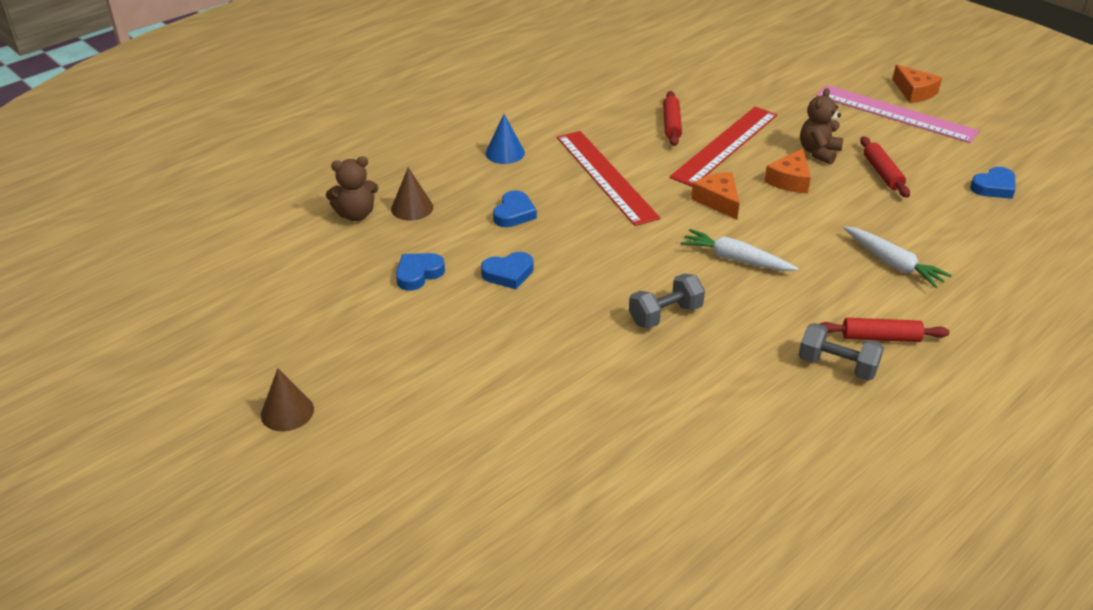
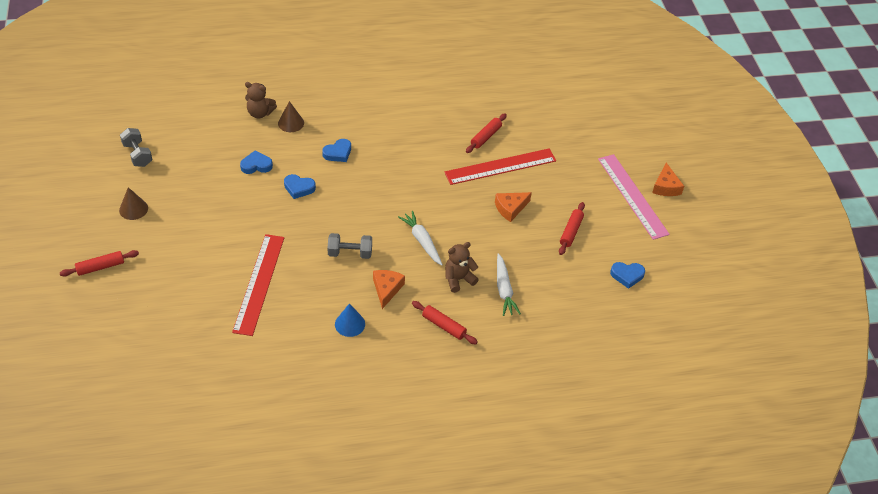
camera: 30 degrees right, 10 degrees up
blue cone [485,114,525,164] -> blue cone moved to [335,303,365,337]
red ruler [557,131,660,226] -> red ruler moved to [232,234,284,336]
orange cheese [691,172,739,220] -> orange cheese moved to [373,270,405,309]
grey dumbbell [799,323,884,381] -> grey dumbbell moved to [120,128,153,167]
brown teddy bear [800,88,843,165] -> brown teddy bear moved to [445,242,479,293]
none -> red rolling pin [60,250,139,277]

